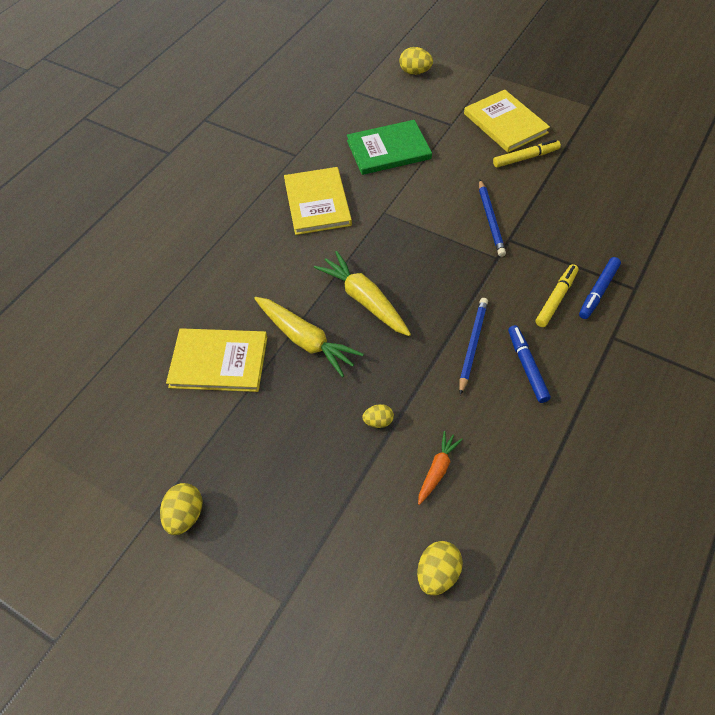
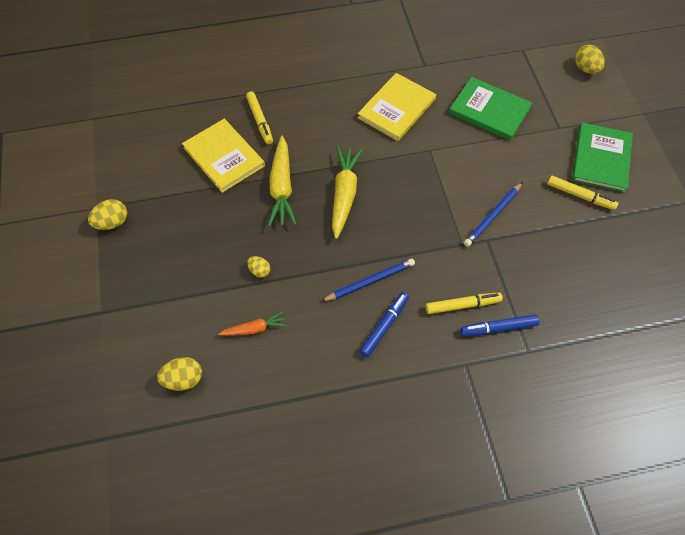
camera: 45 degrees right, 5 degrees up
yellow book [464,90,550,153] -> green book [572,123,633,193]
none -> yellow marker [246,91,273,145]

